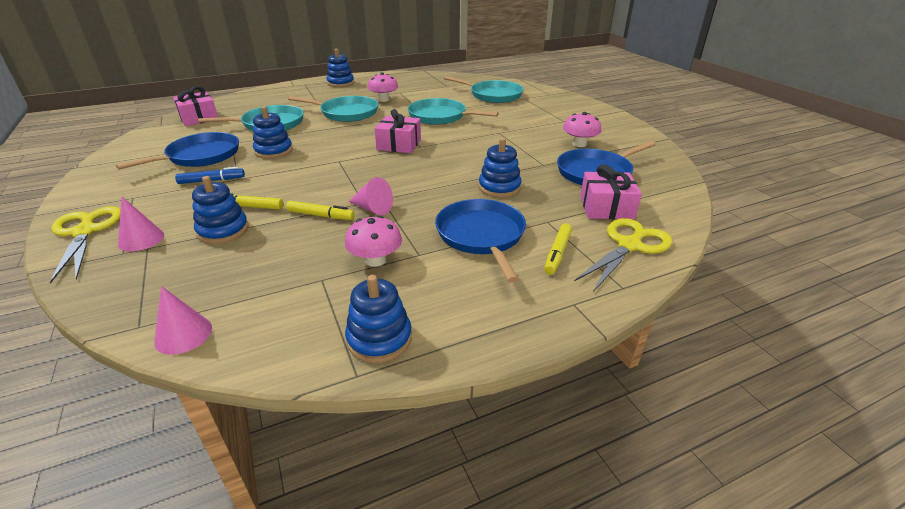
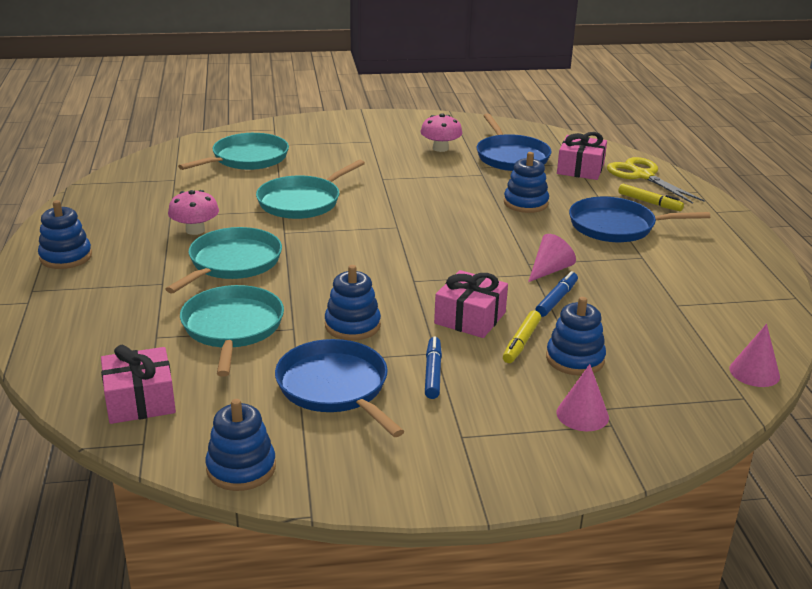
camera: 75 degrees left, 5 degrees down
yellow scissors [50,206,121,284] -> none
yellow marker [286,201,355,220] -> blue marker [535,271,578,317]
pink mushroom [345,216,402,267] -> none
blue stacking toy [345,275,412,363] -> blue stacking toy moved to [206,399,276,491]
pink gift [374,109,421,153] -> pink gift moved to [434,270,508,338]

